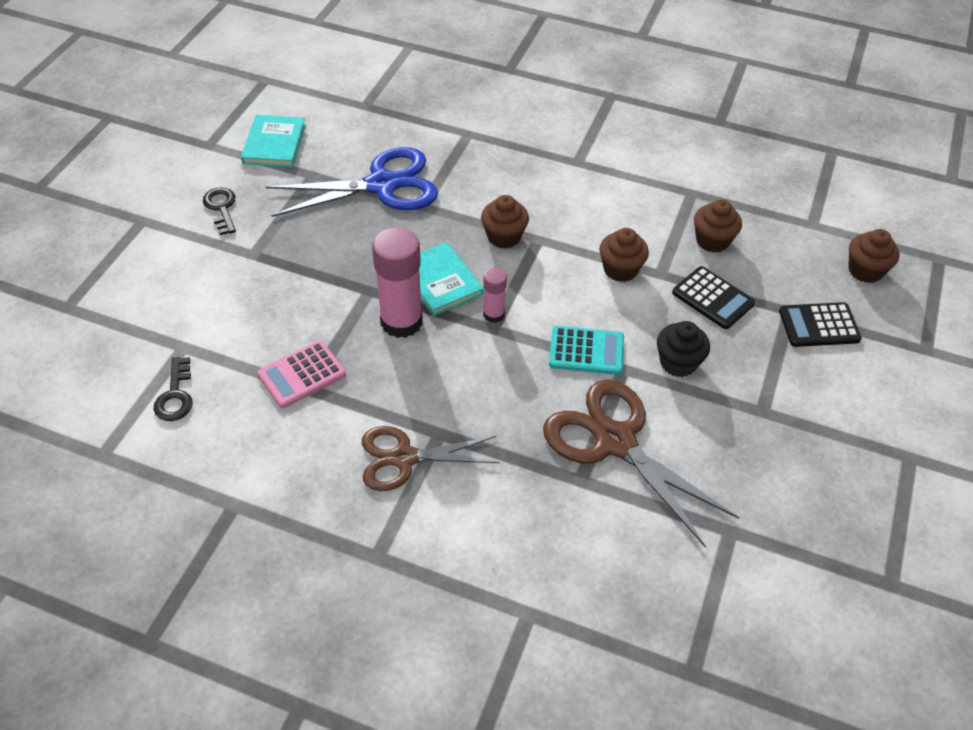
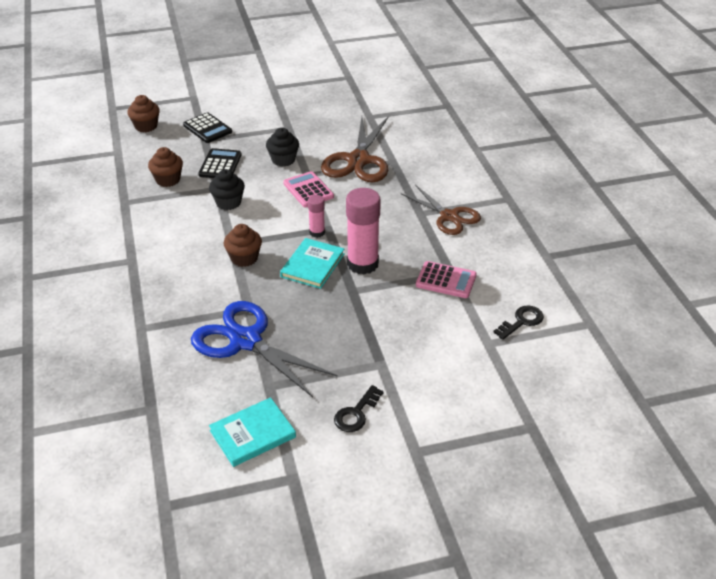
camera: 125 degrees left, 10 degrees down
turquoise calculator [549,326,624,375] -> pink calculator [283,171,334,207]
brown cupcake [599,228,649,282] -> black cupcake [209,169,245,210]

